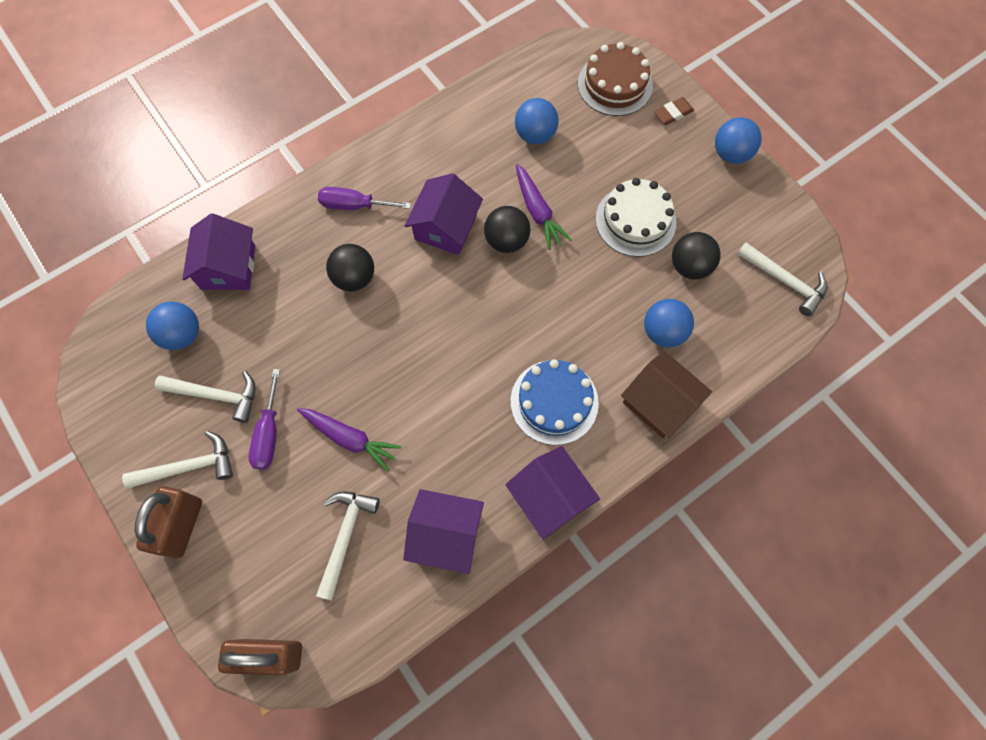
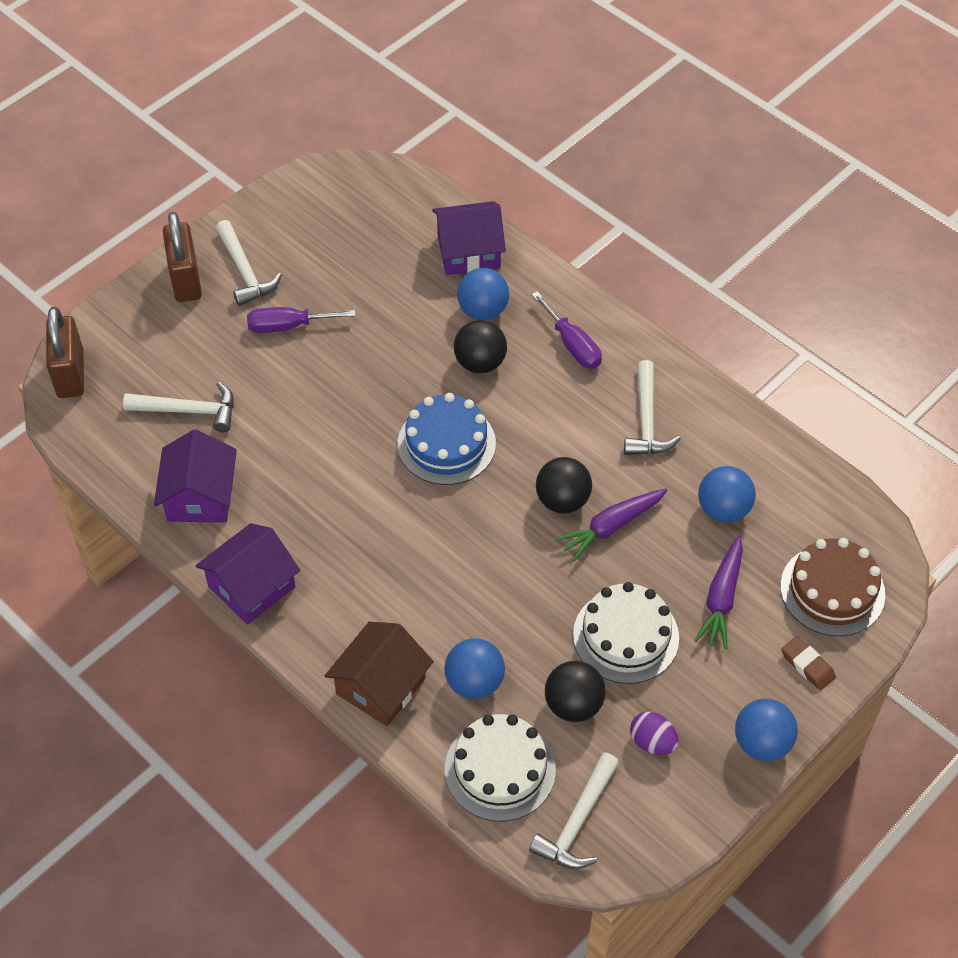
camera: 80 degrees right, 15 degrees down
brown padlock [135,486,202,558] -> brown padlock turned 75 degrees clockwise [163,212,202,302]
blue ball [146,302,199,350] -> blue ball moved to [457,268,509,320]
white hammer [155,371,256,423] -> white hammer moved to [624,360,681,455]
purple carrot [297,408,402,472] -> purple carrot moved to [694,536,743,650]
purple screwdriver [318,187,411,210] -> purple screwdriver turned 150 degrees clockwise [532,291,602,369]
purple house [405,173,483,255] -> none
blue cake [511,359,599,445] -> blue cake moved to [398,393,496,485]
none -> white cake [445,714,556,822]
none -> purple egg [630,712,679,755]

